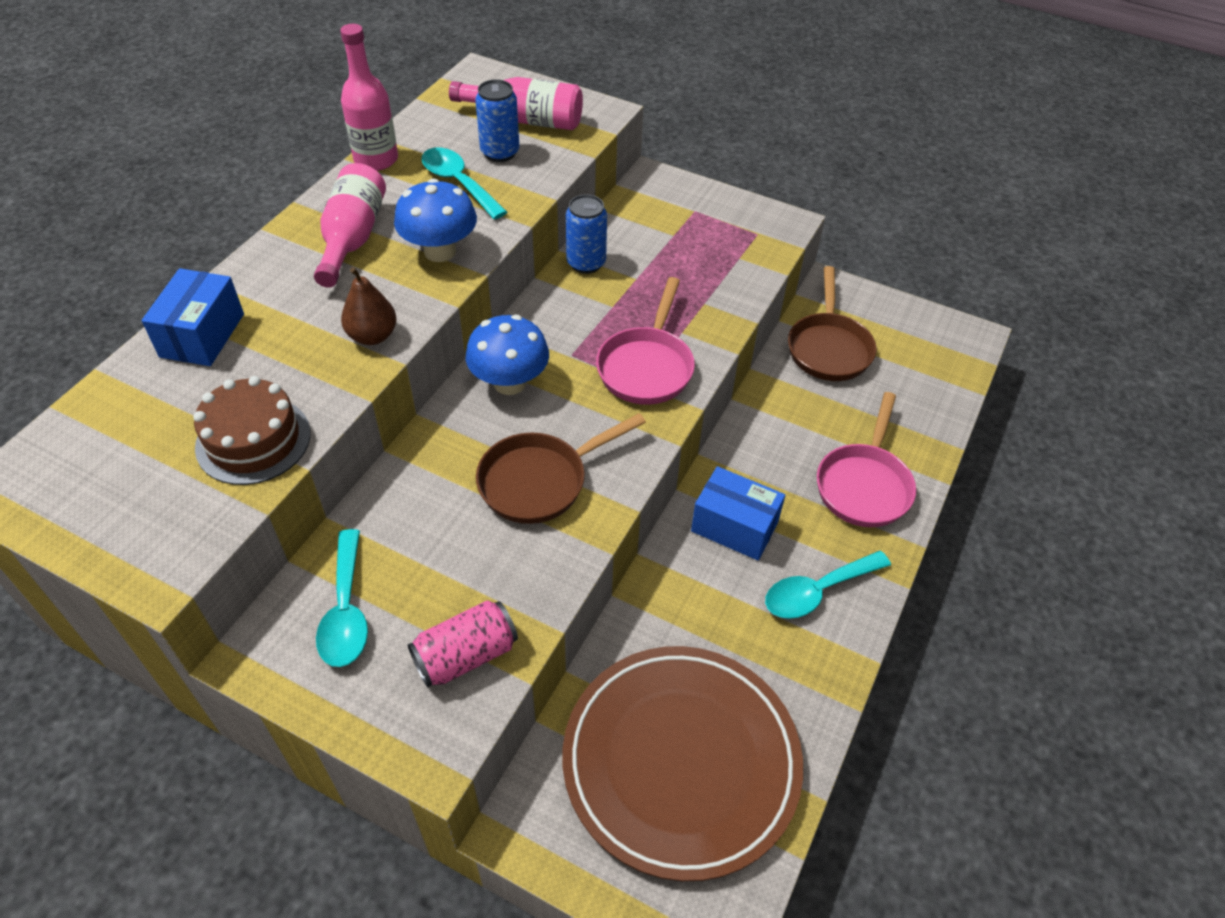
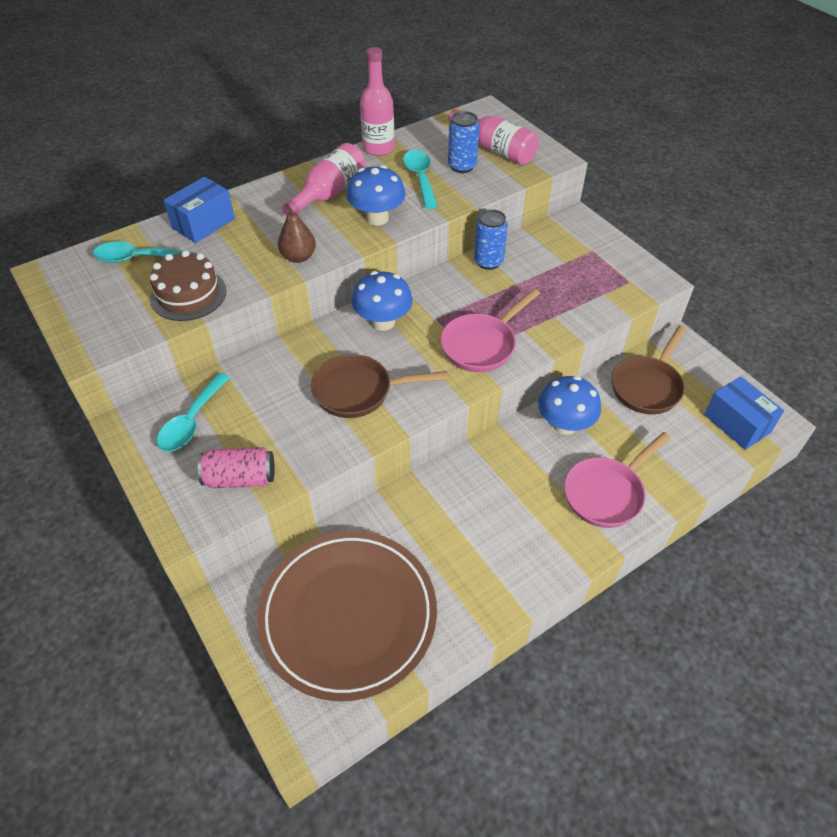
camera: 30 degrees right, 0 degrees up
blue box [691,466,785,560] -> blue box moved to [704,377,784,450]
turquoise spoon [765,551,891,619] -> turquoise spoon moved to [93,241,197,263]
none -> blue mushroom [538,376,601,435]

